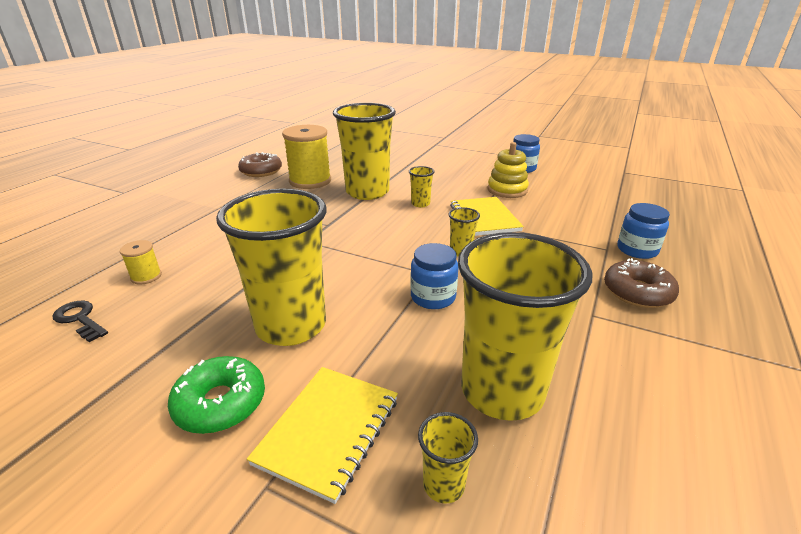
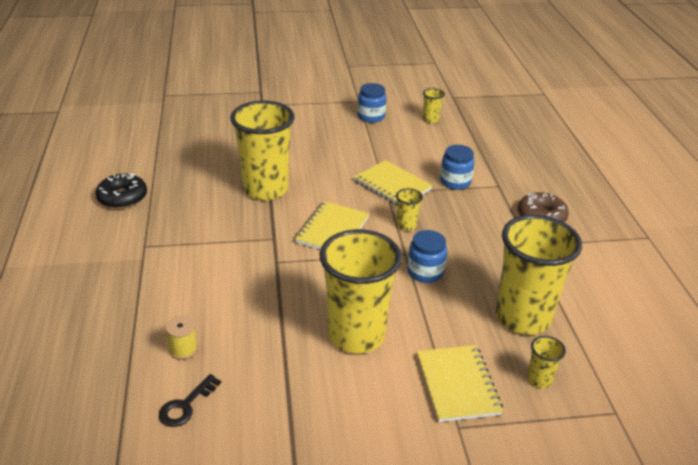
camera: 35 degrees left, 5 degrees up
black key [53,300,108,342] -> black key turned 60 degrees counterclockwise [159,374,221,427]
green donut [168,356,265,434] -> none
brown donut [238,152,282,177] -> black donut [96,173,147,209]
yellow spool [282,125,331,189] -> none
yellow cup [409,166,434,207] -> yellow cup moved to [423,88,445,123]
yellow stacking toy [488,142,529,198] -> none
blue jar [618,203,670,259] -> blue jar moved to [440,145,475,190]
none -> yellow notebook [295,201,369,250]

